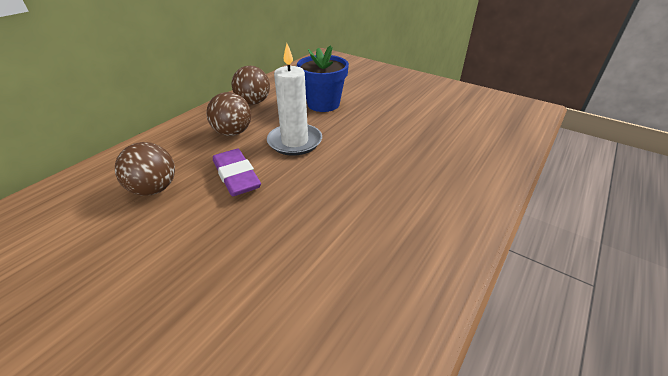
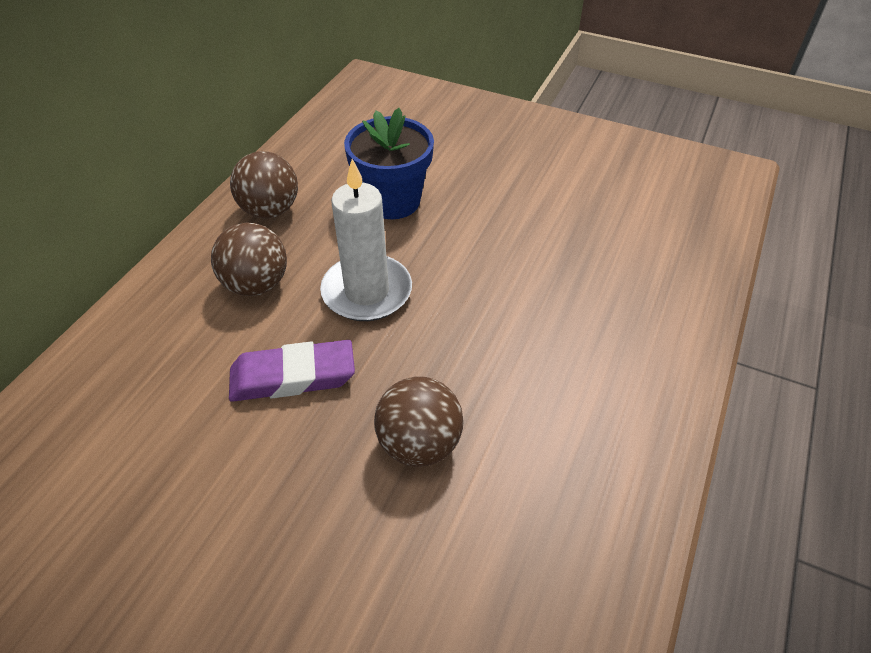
camera: 10 degrees left, 10 degrees up
brown ball [115,142,175,196] -> brown ball moved to [374,376,464,467]
purple eraser [213,149,261,196] -> purple eraser turned 60 degrees counterclockwise [229,340,355,402]

